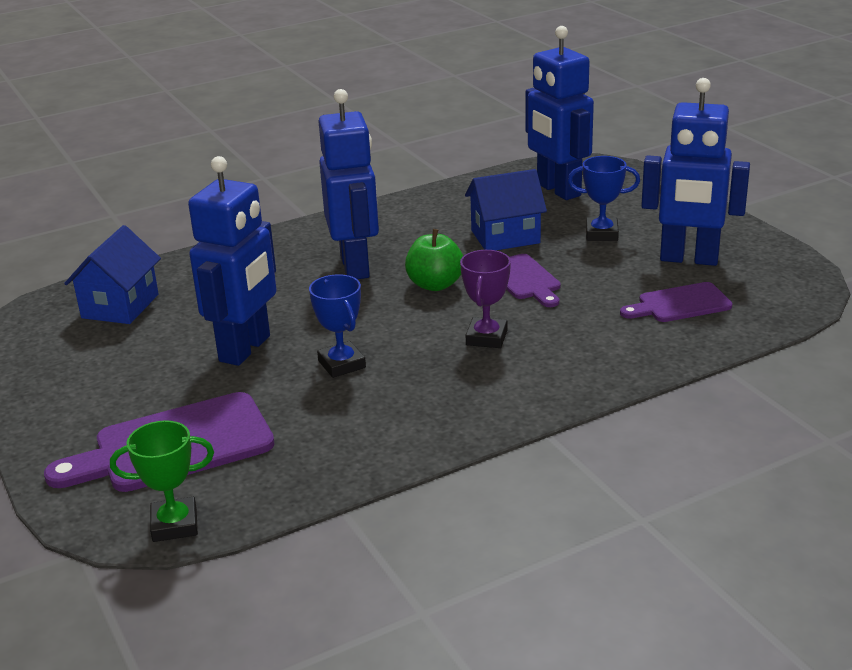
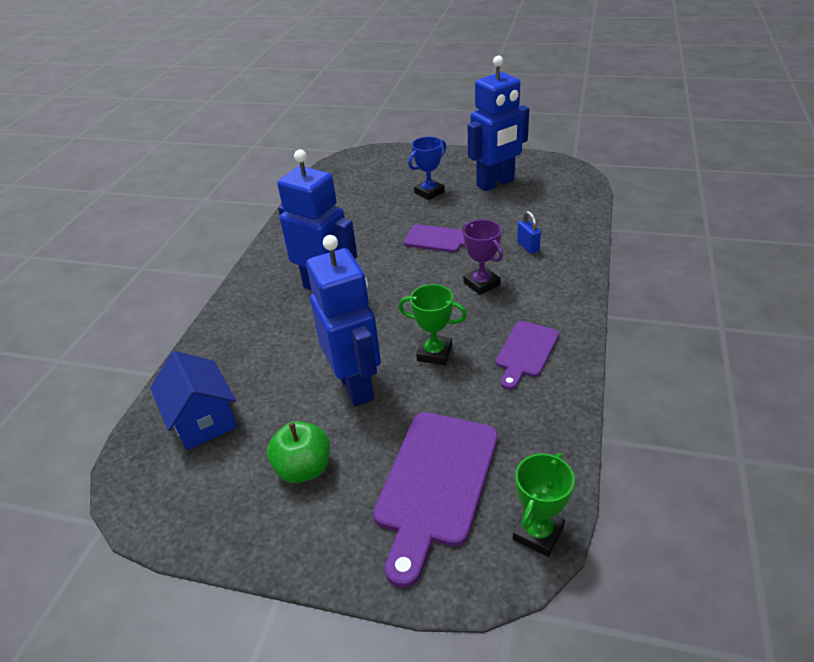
camera: 45 degrees left, 10 degrees up
blue trophy [309,274,366,378] -> green trophy [398,284,467,365]
green apple [405,229,463,291] -> green apple moved to [267,421,330,483]
blue house [465,169,547,250] -> none
blue robot [526,26,594,200] -> none
purple cutting board [620,282,733,322] -> purple cutting board moved to [496,321,559,390]
none -> blue padlock [517,211,541,254]

